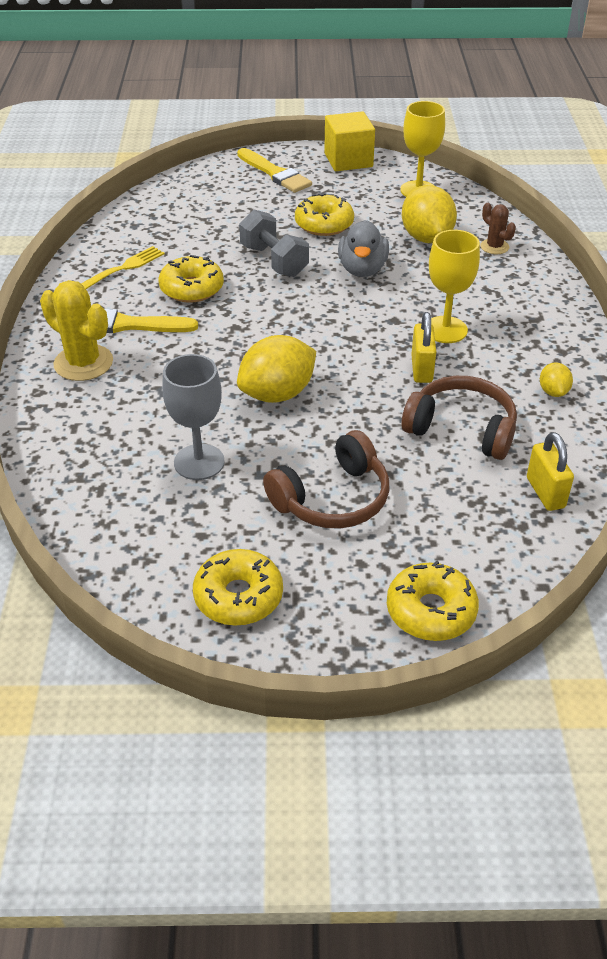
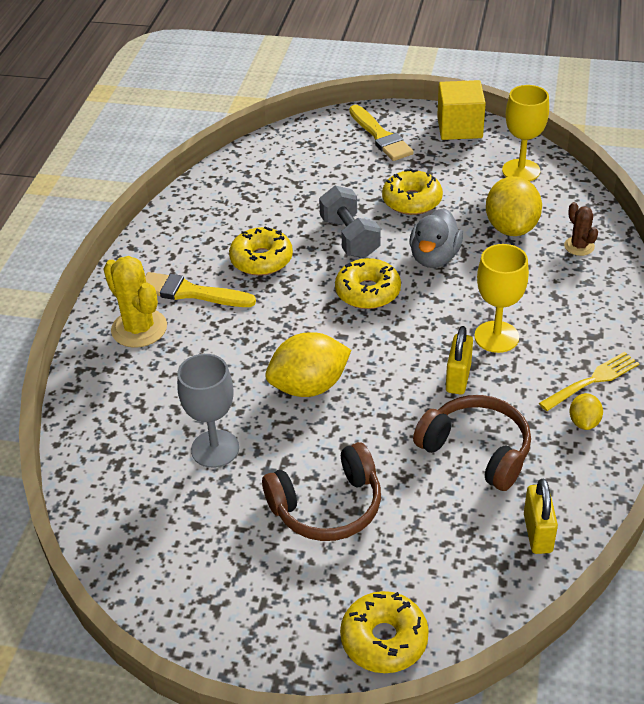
camera: 15 degrees right, 0 degrees up
yellow fork [81,246,165,289] -> yellow fork moved to [539,352,640,411]
yellow donut [193,549,283,626] -> yellow donut moved to [335,258,401,309]

